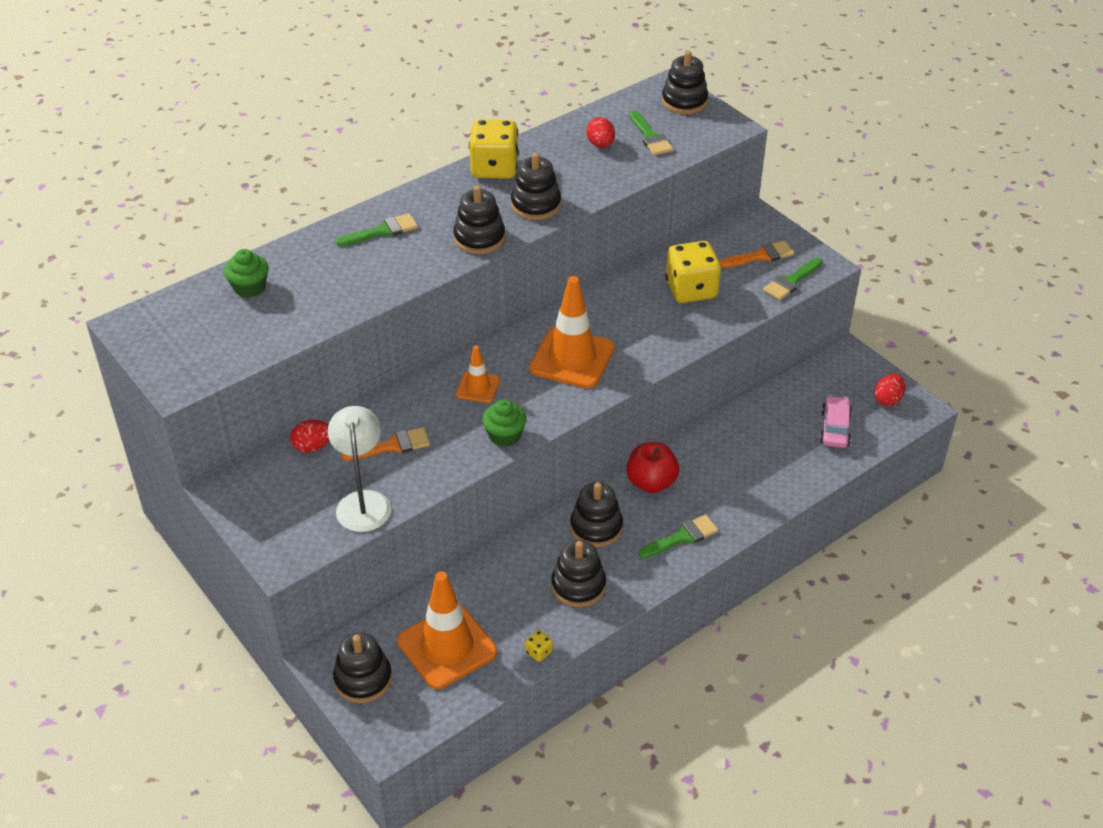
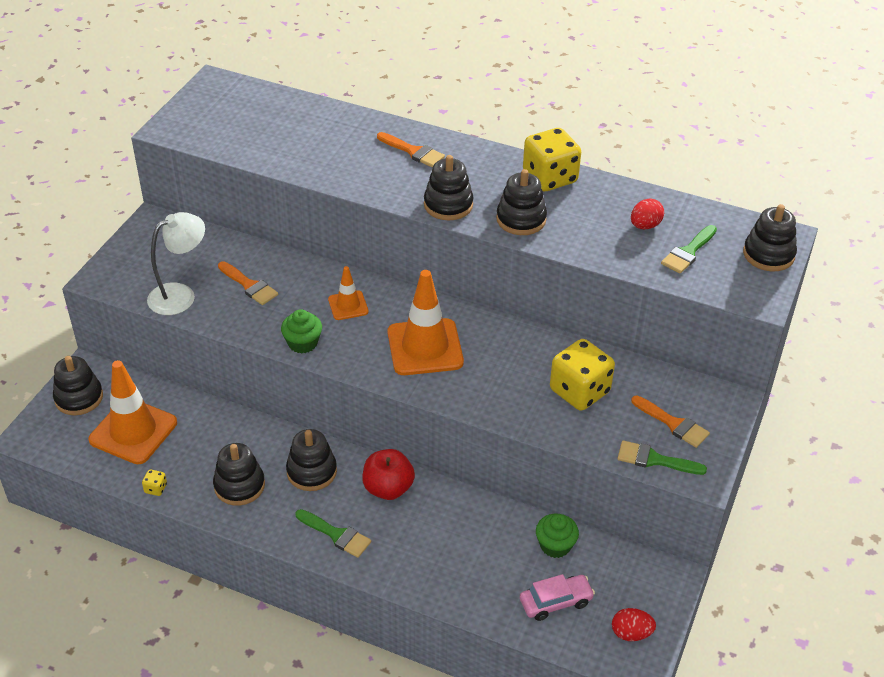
camera: 60 degrees right, 0 degrees up
green cupcake [224,249,268,298] -> green cupcake moved to [536,514,579,558]
red egg [290,420,330,453] -> none
green brush [336,213,418,246] -> orange brush [377,132,445,167]

